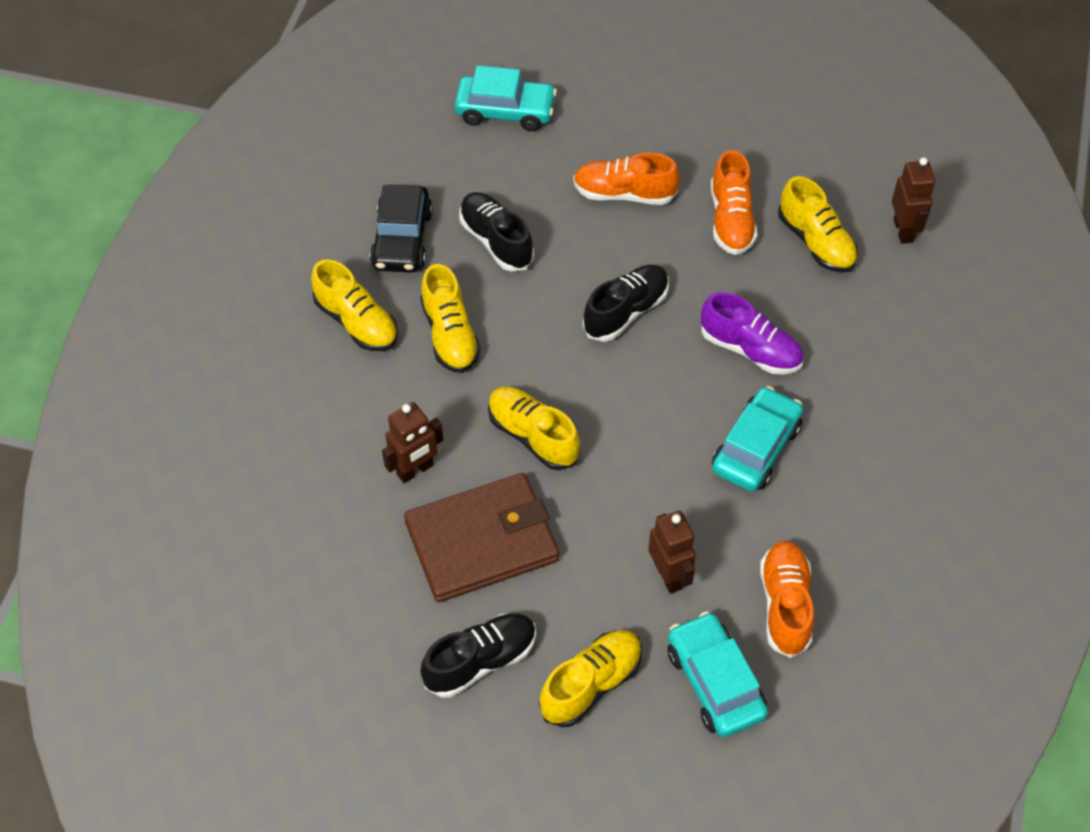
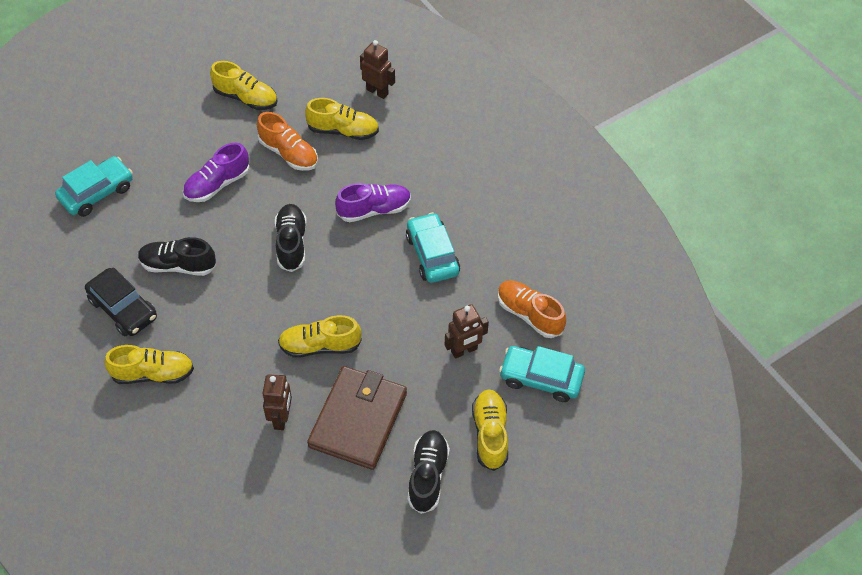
camera: 50 degrees left, 0 degrees up
yellow shoe [420,264,481,373] -> yellow shoe moved to [210,61,277,110]
orange shoe [573,153,680,205] -> purple shoe [183,143,250,202]
brown robot [648,510,696,594] -> brown robot turned 135 degrees clockwise [445,304,489,359]

